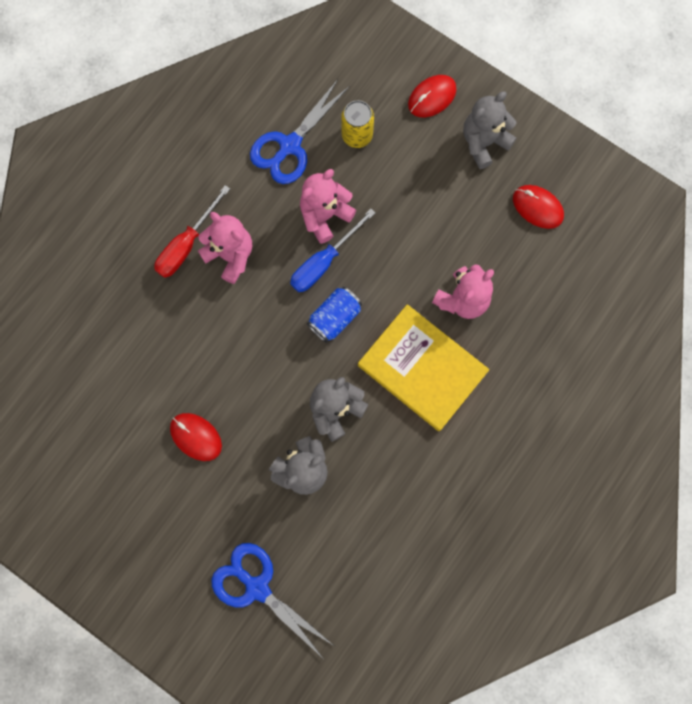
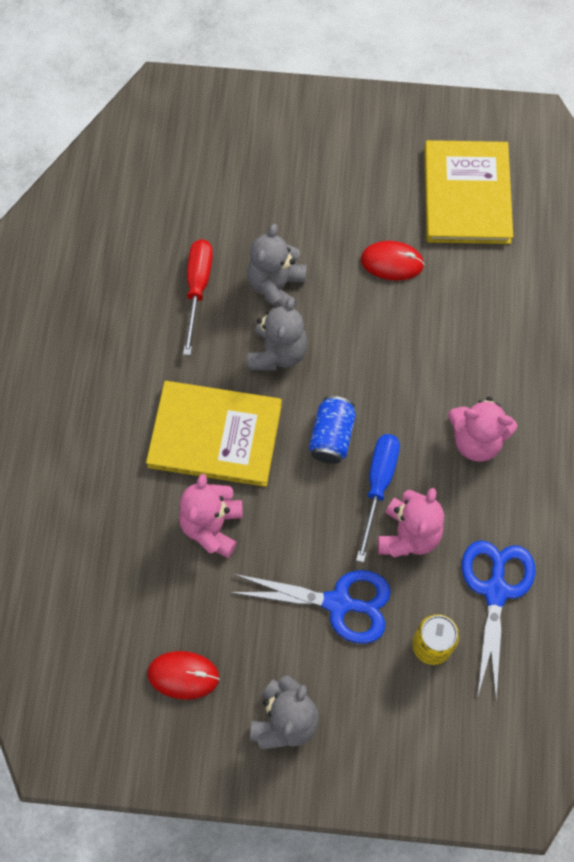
camera: 150 degrees right, 10 degrees down
red screwdriver [154,185,230,278] -> red screwdriver moved to [183,239,213,355]
blue scissors [211,543,333,658] -> blue scissors moved to [230,570,391,644]
red mouse [408,75,457,117] -> none
none -> yellow book [424,140,513,244]

